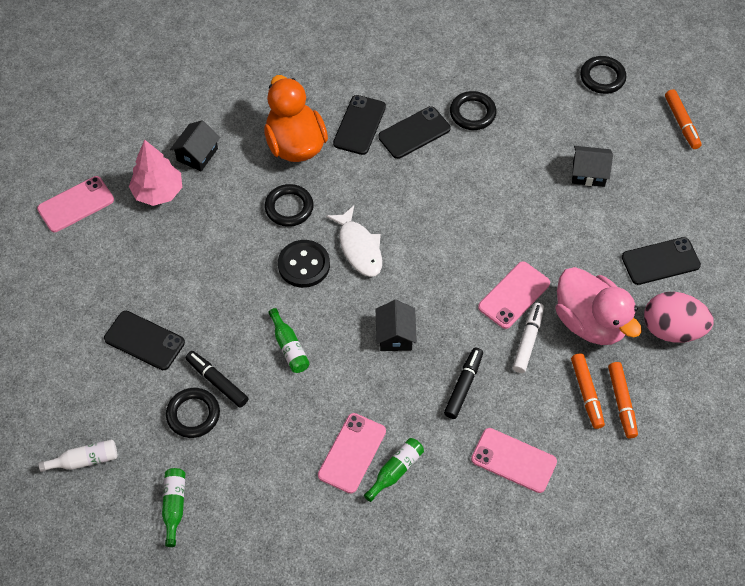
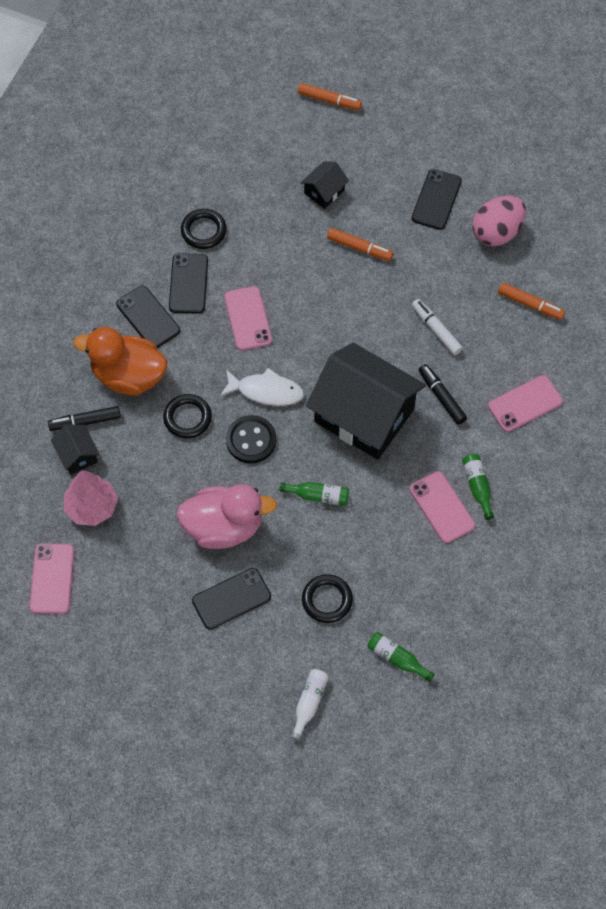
camera: 55 degrees left, 5 degrees up
black marker [186,351,248,408] -> black marker moved to [48,406,121,431]
black house [376,300,417,351] -> black house [306,343,426,460], size x2.32
pink phone [478,261,550,329] -> pink phone moved to [224,286,272,351]
pink duck [556,267,642,345] -> pink duck moved to [177,484,277,549]
orange marker [571,353,605,429] -> orange marker moved to [327,228,393,261]
black ring [580,56,626,94] -> none

